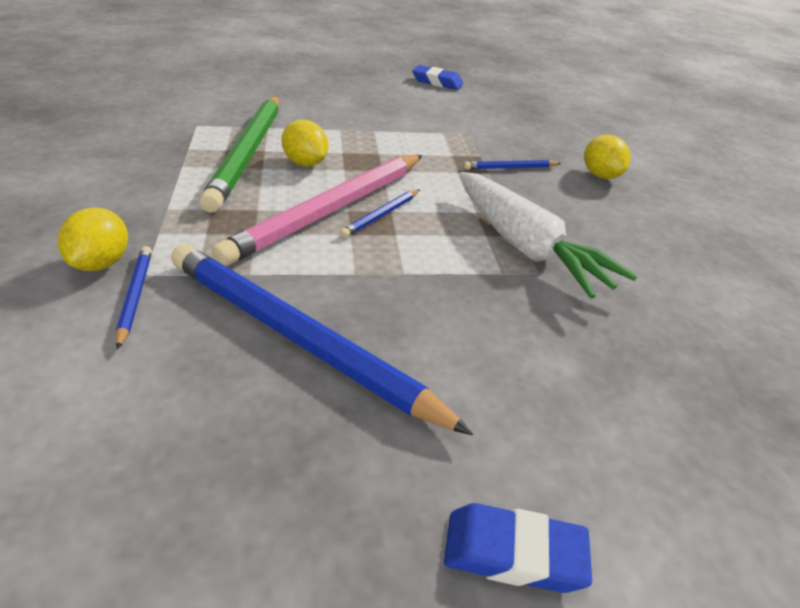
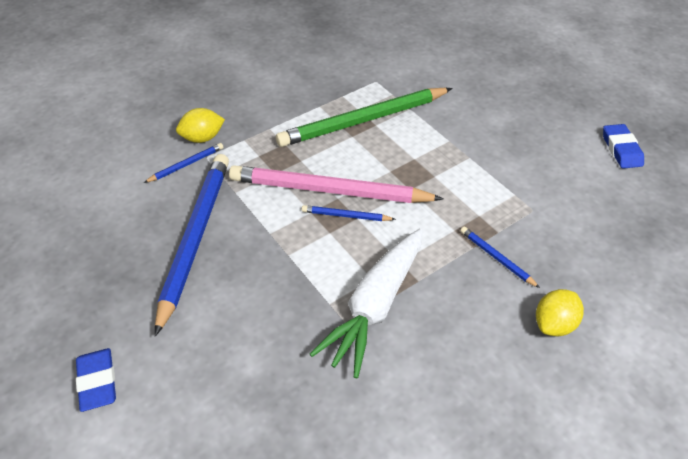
camera: 65 degrees right, 10 degrees up
yellow lemon [281,120,328,166] -> none

